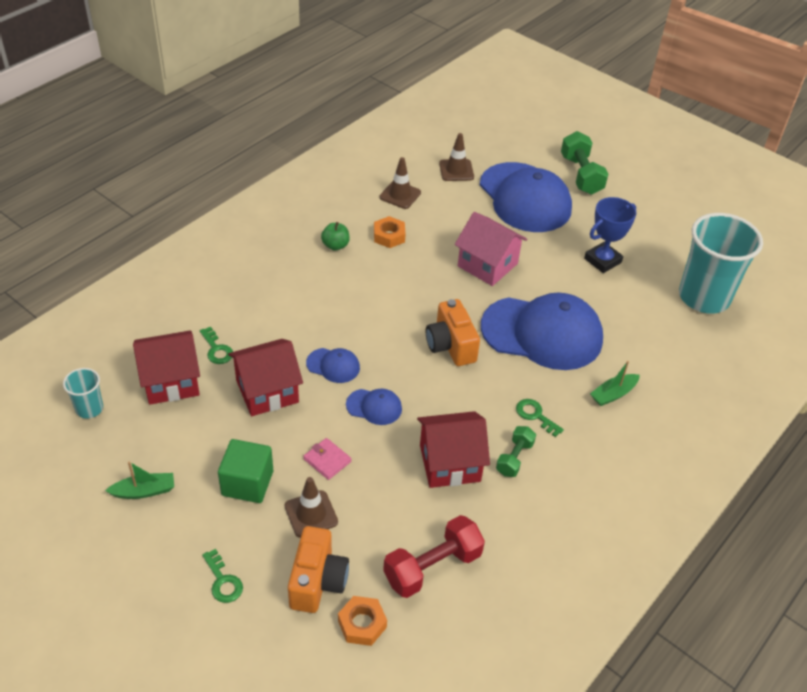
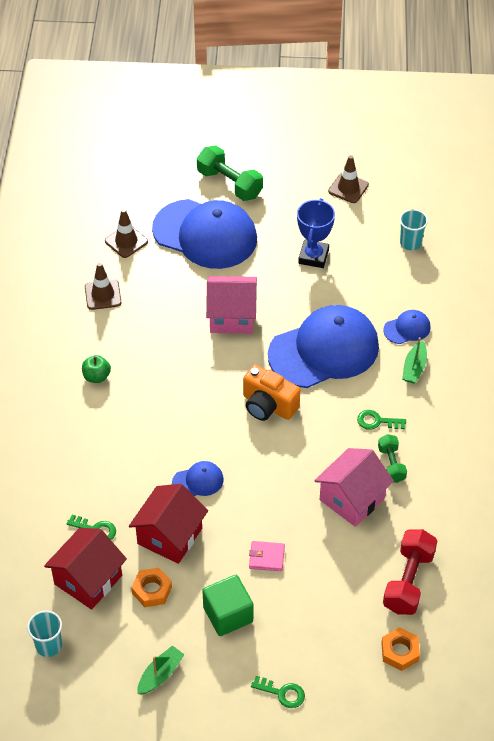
camera: 35 degrees left, 5 degrees up
brown traffic cone [285,477,338,538] -> brown traffic cone moved to [328,155,369,203]
orange camera [288,526,349,613] -> none
blue cap [346,389,402,425] -> blue cap moved to [383,310,431,344]
orange nut [374,216,406,248] -> orange nut moved to [131,568,172,607]
red house [417,411,490,488] -> pink house [314,448,394,527]
turquoise cup [679,213,763,314] -> turquoise cup [399,209,428,250], size x0.46

